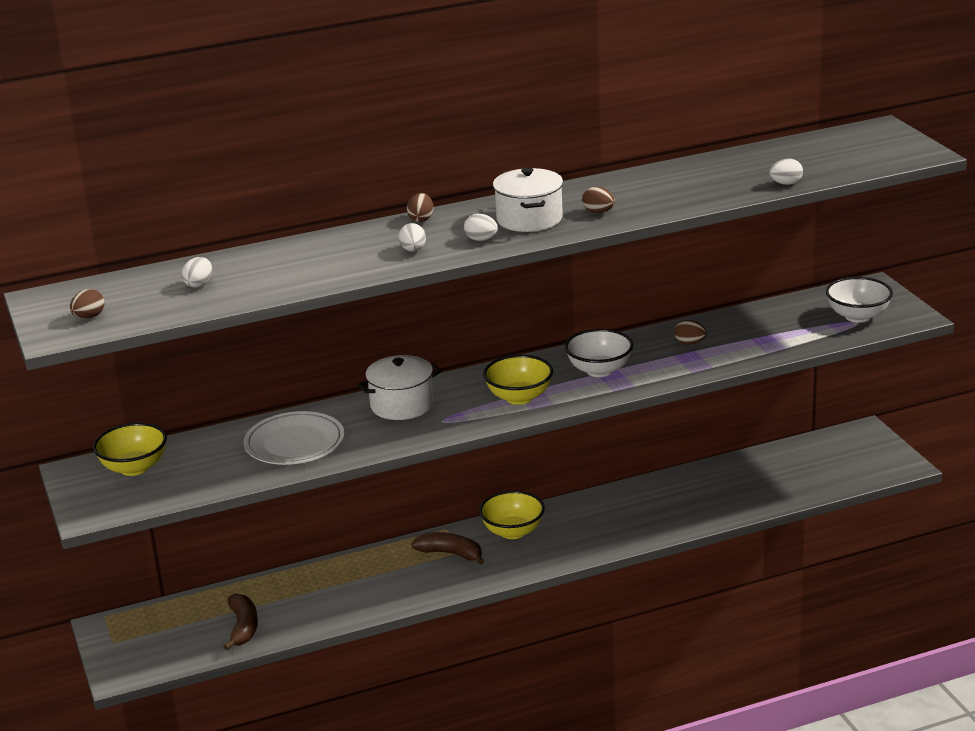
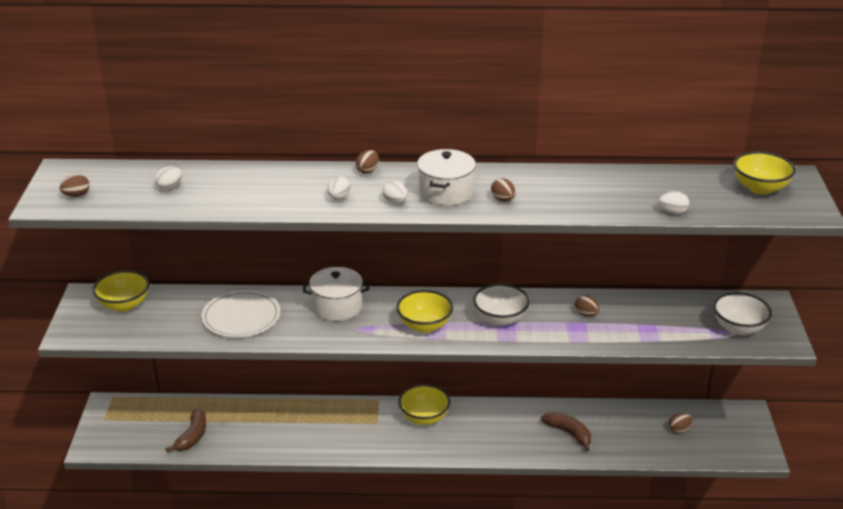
camera: 20 degrees right, 5 degrees up
brown banana [411,532,484,565] -> brown banana moved to [541,412,591,451]
none -> brown egg [668,413,692,433]
none -> yellow bowl [734,151,796,195]

